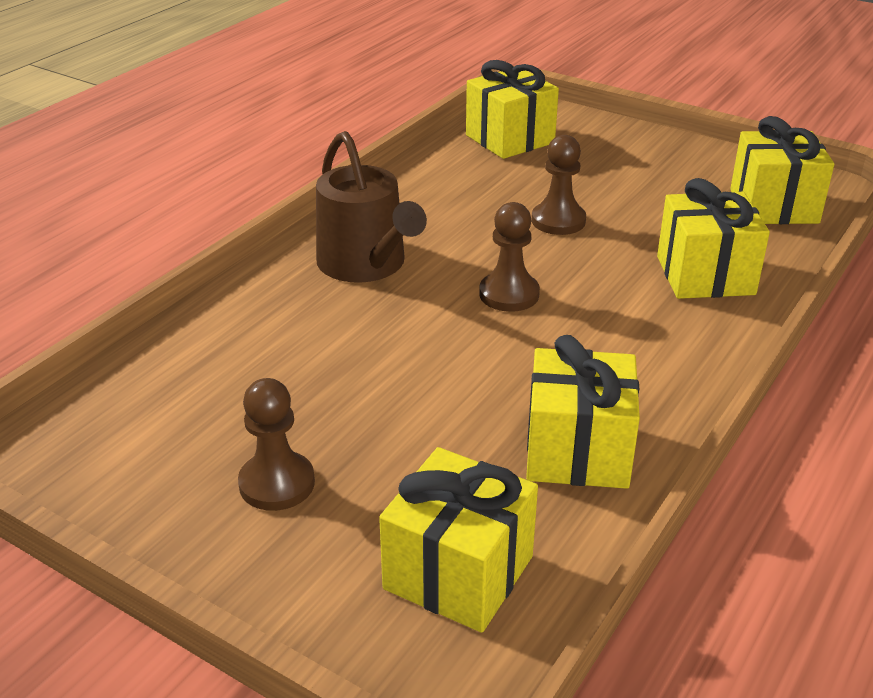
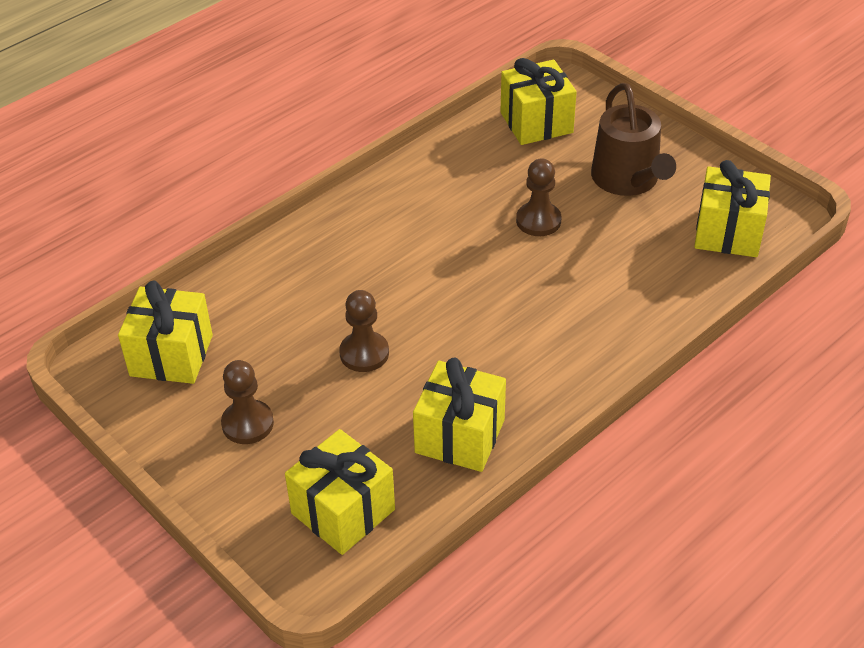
camera: 15 degrees right, 10 degrees up
brown watering can [316,131,427,283] -> brown watering can moved to [591,83,676,196]
brown pawn [479,202,540,312] -> brown pawn moved to [339,290,389,372]
yellow gift [657,178,770,299] -> yellow gift moved to [118,281,213,384]

